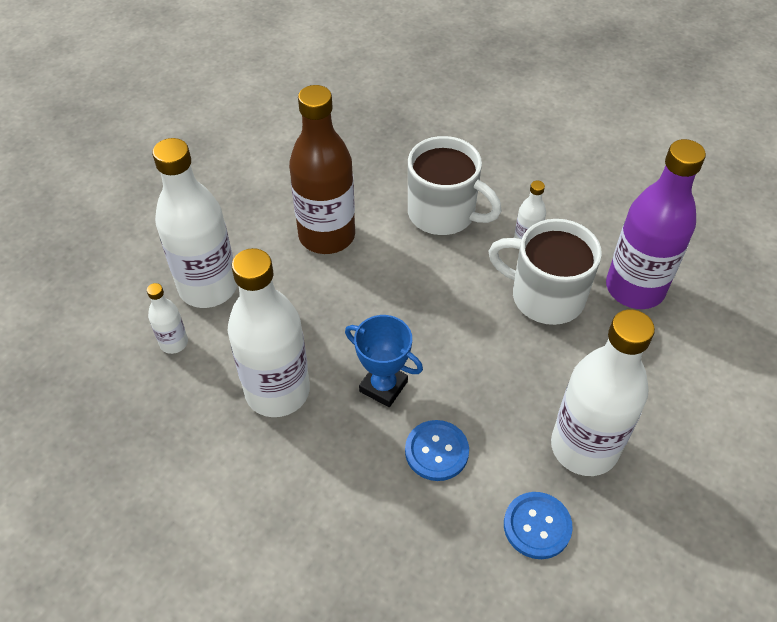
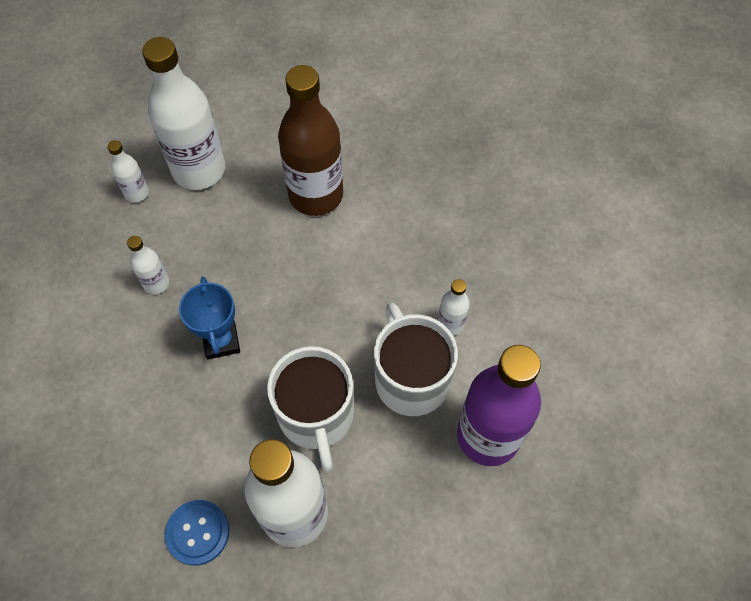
camera: 45 degrees right, 10 degrees up
white bottle [228,248,310,417] -> white bottle [127,236,169,294], size x0.46
blue button [405,420,469,481] -> none
white mug [408,136,502,235] -> white mug moved to [267,346,354,472]

